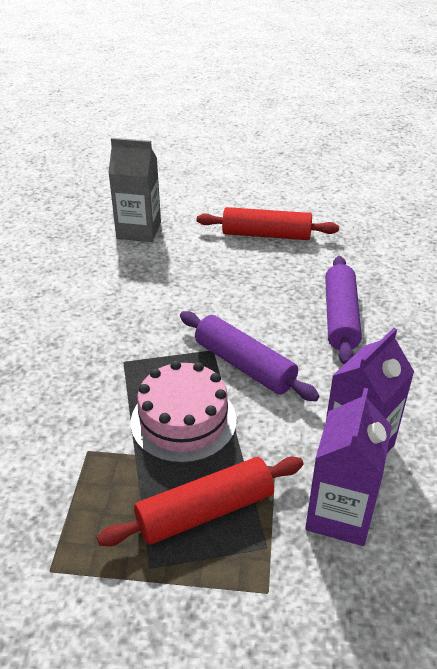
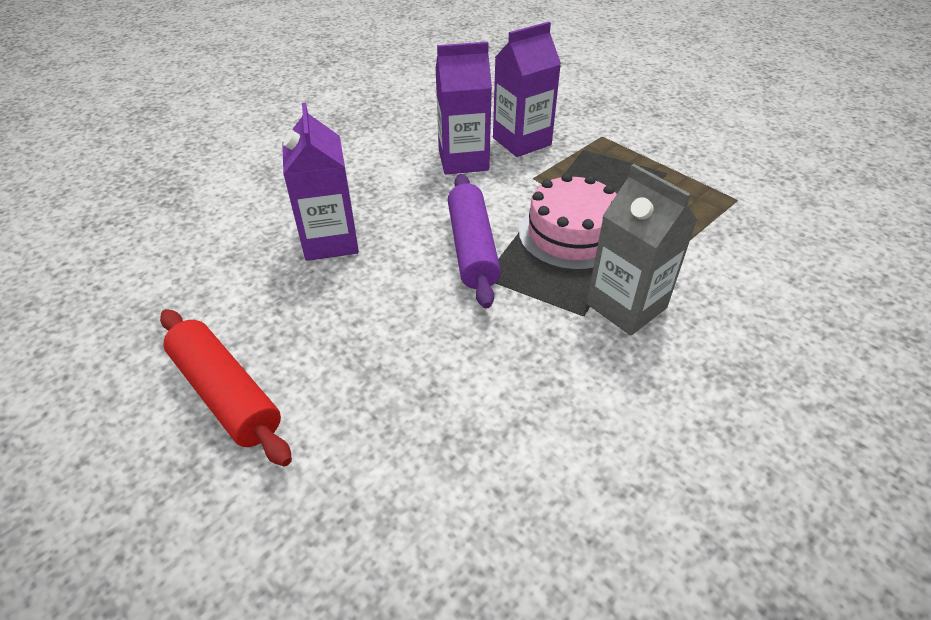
camera: 140 degrees left, 5 degrees up
red rolling pin [97,457,303,546] -> none
grey carton [108,138,161,242] -> grey carton moved to [586,164,697,335]
purple rolling pin [325,256,362,364] -> purple carton [282,103,359,261]

